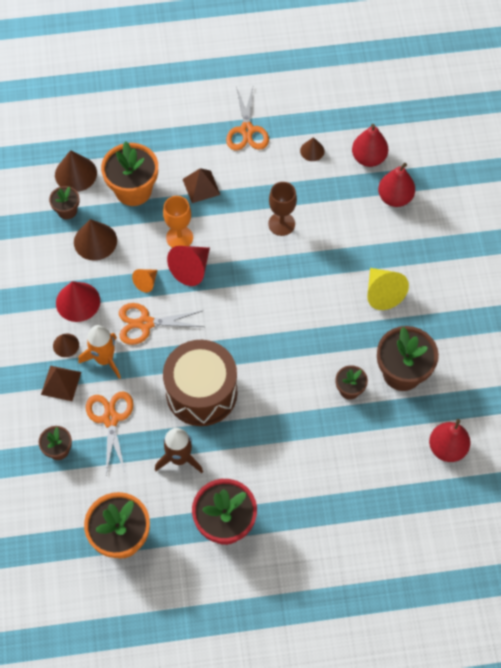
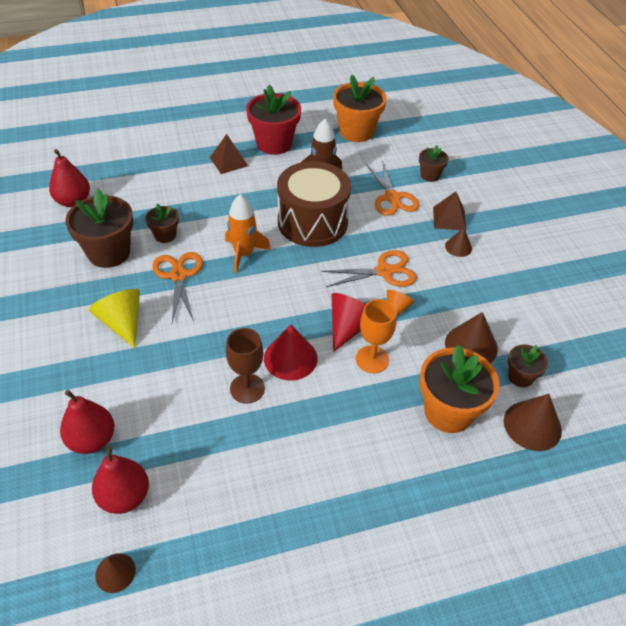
camera: 170 degrees right, 15 degrees down
red cone [56,281,100,322] -> red cone moved to [264,325,318,380]
orange rocket [78,325,121,379] -> orange rocket moved to [225,194,271,274]
brown pyramid [183,168,220,203] -> brown pyramid moved to [210,134,248,174]
orange scissors [226,86,269,150] -> orange scissors moved to [153,252,203,322]
brown cone [300,137,324,161] -> brown cone moved to [95,553,136,593]

